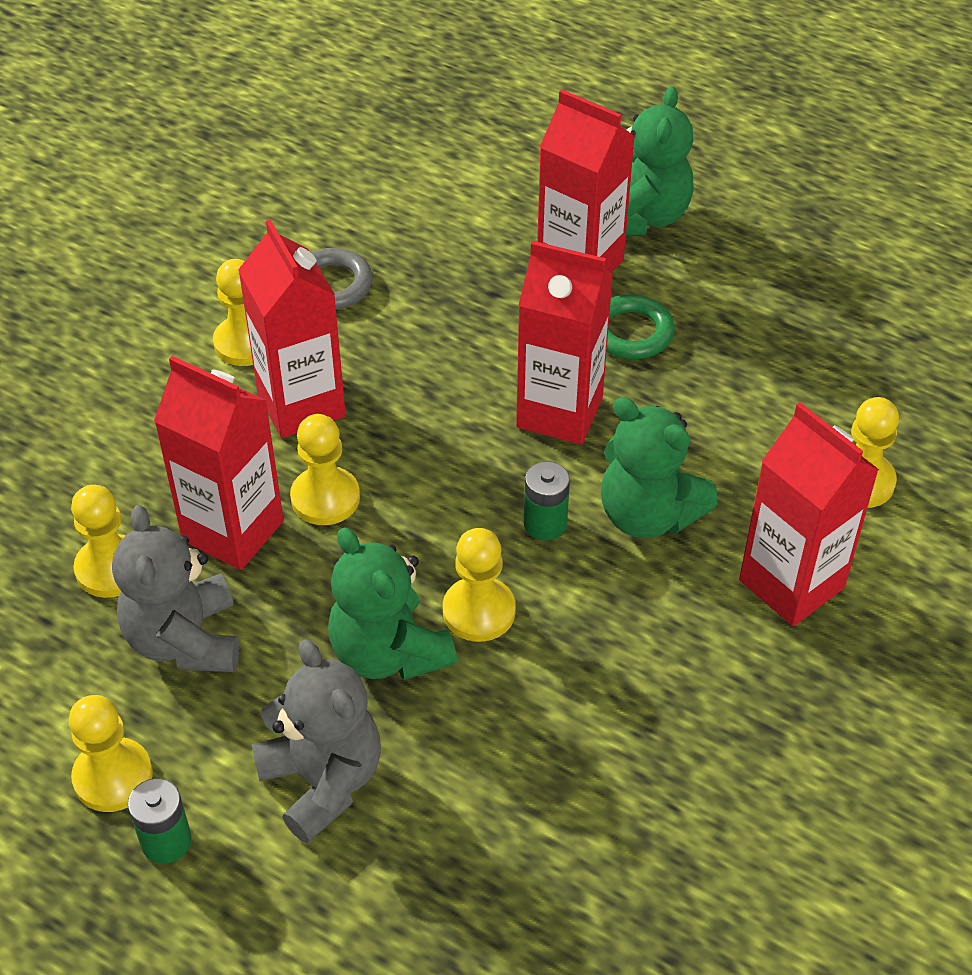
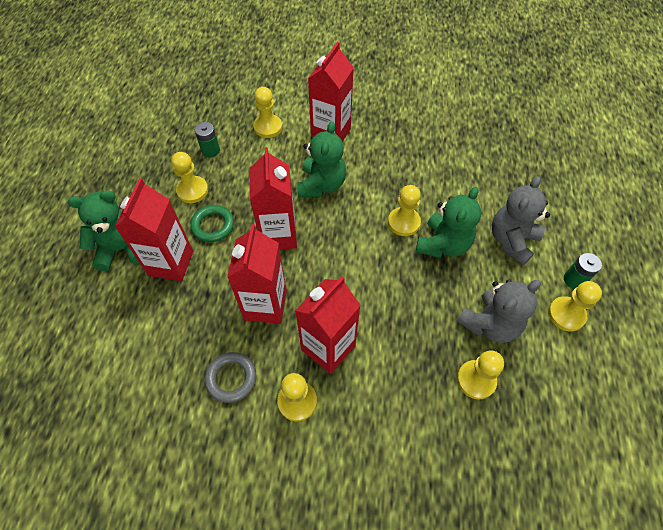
camera: 115 degrees left, 10 degrees up
red carton [154,356,284,570] -> red carton moved to [227,224,287,324]
yellow pawn [290,414,360,525] -> yellow pawn moved to [171,152,208,203]
green battery [524,461,570,540] -> green battery moved to [195,122,220,158]

